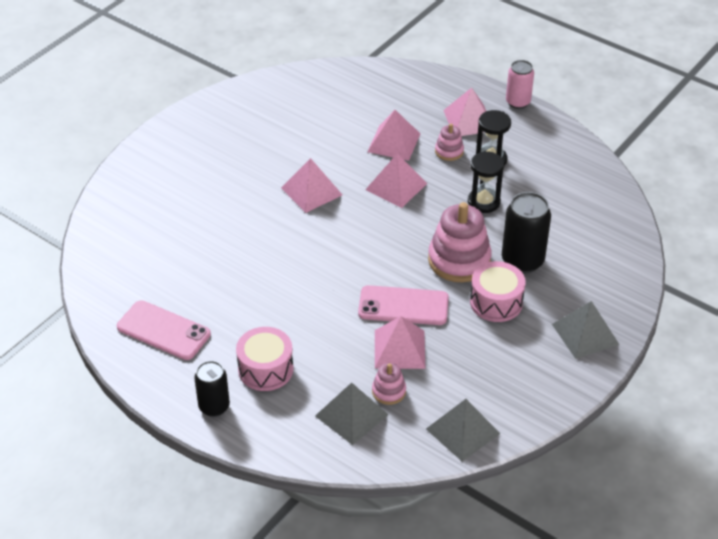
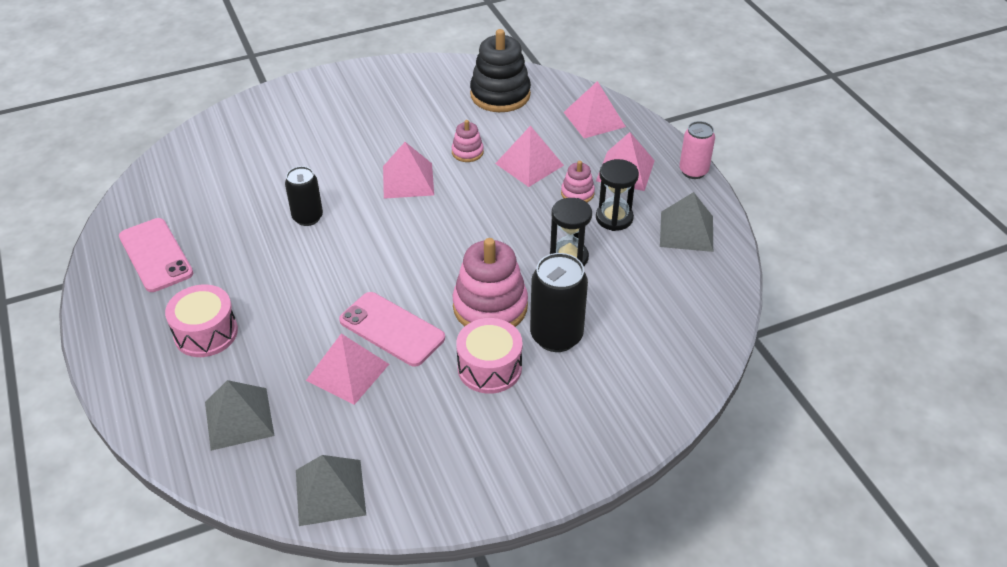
camera: 30 degrees right, 0 degrees up
black can [194,361,230,417] -> black can moved to [285,166,323,226]
pink pyramid [365,153,427,208] -> pink pyramid moved to [564,81,626,138]
pink stacking toy [372,363,406,405] -> pink stacking toy moved to [452,120,484,162]
grey pyramid [552,301,620,359] -> grey pyramid moved to [660,192,713,252]
none -> black stacking toy [470,29,531,112]

